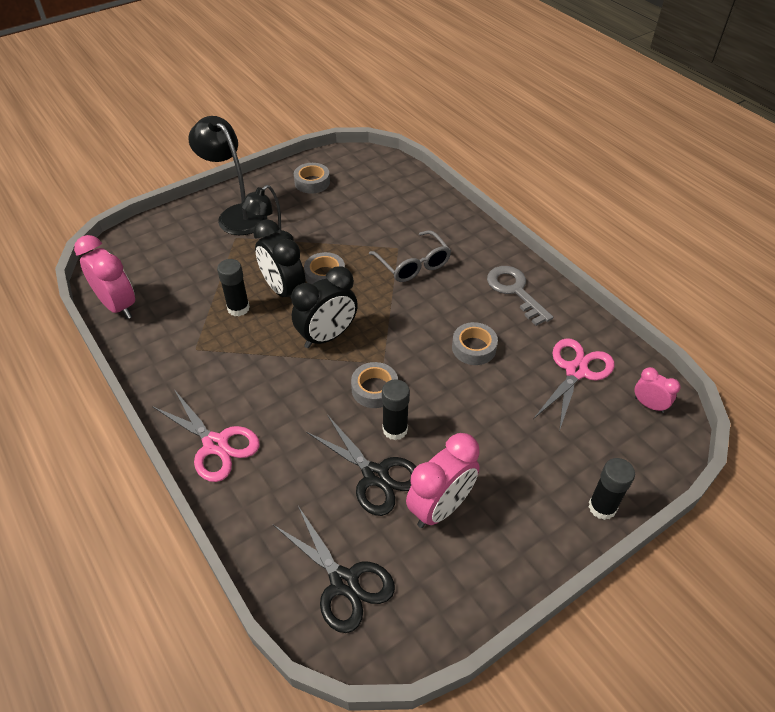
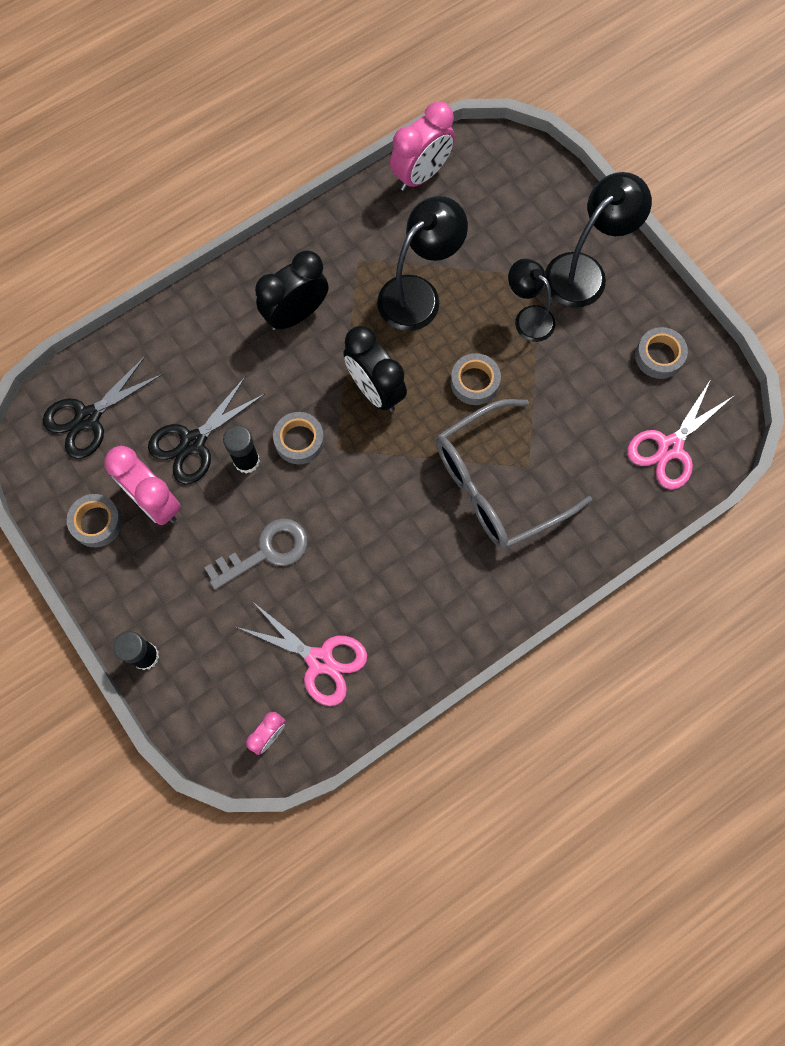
camera: 90 degrees right, 25 degrees up
pink scissors [152,389,260,482] -> pink scissors moved to [627,379,732,490]
black glue stick [217,259,250,316] -> black lamp [377,196,468,331]
black clock [253,219,306,298] -> black clock moved to [255,250,328,331]
grey glasses [369,230,451,282] -> grey glasses [436,399,592,549], size x1.57
grey tape [452,322,498,365] -> grey tape moved to [67,494,122,547]
grey key [487,266,553,326] -> grey key moved to [204,518,308,590]

